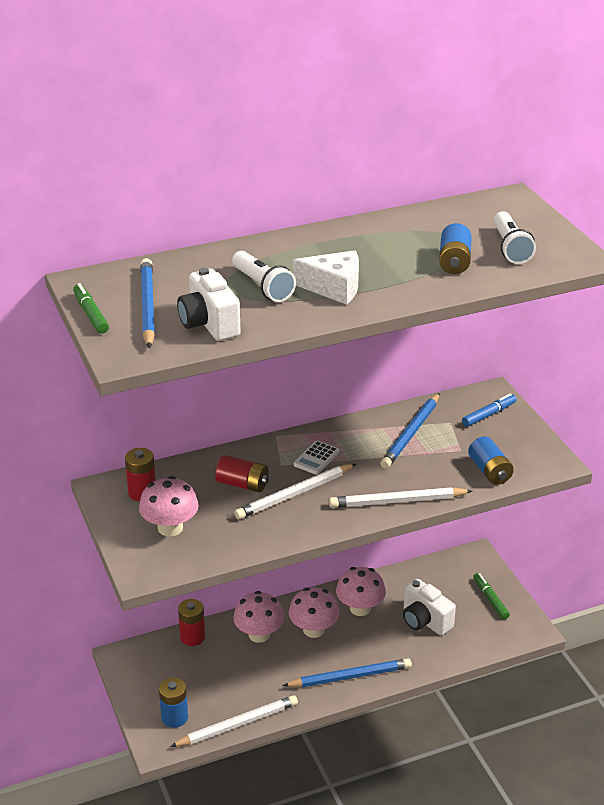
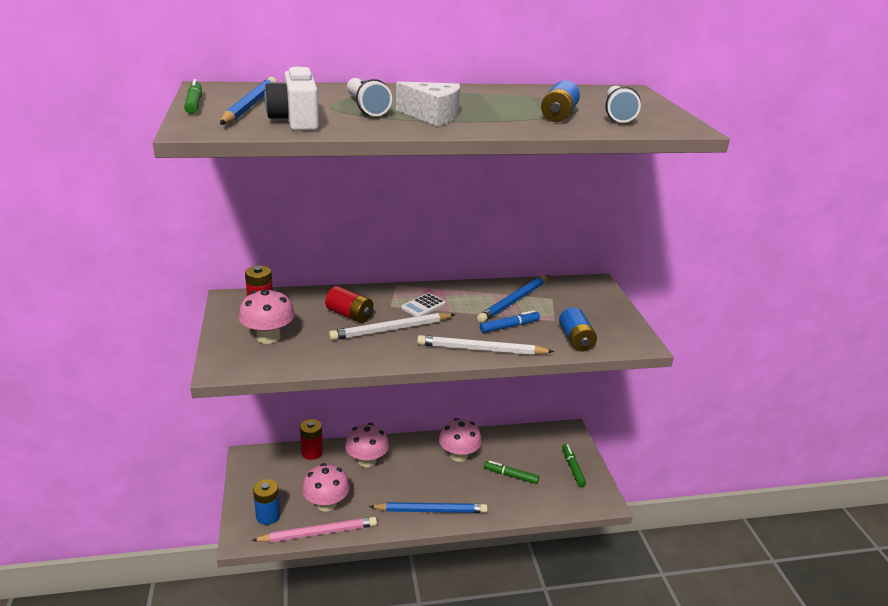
camera: 10 degrees right, 5 degrees down
white pencil [170,695,298,747] -> pink pencil [251,517,377,542]
pink mushroom [289,587,339,638] -> pink mushroom moved to [302,463,350,511]
white camera [403,579,456,636] -> green marker [484,461,539,484]
blue marker [462,394,517,427] -> blue marker moved to [480,310,540,333]

